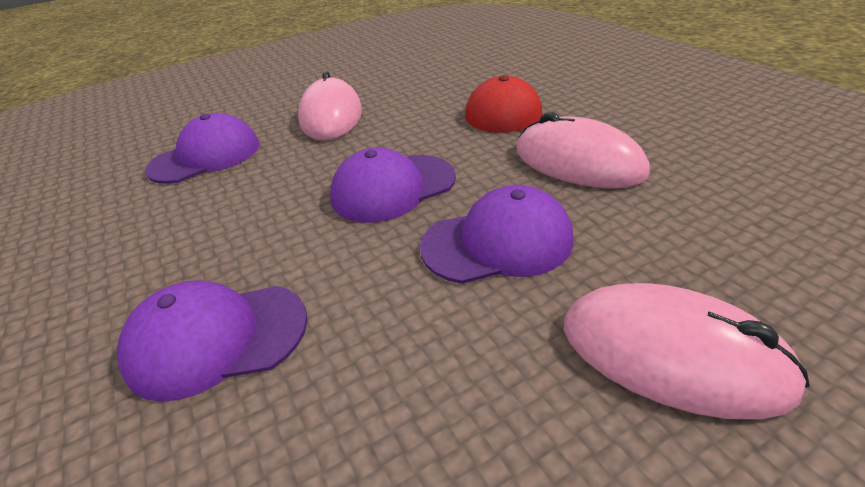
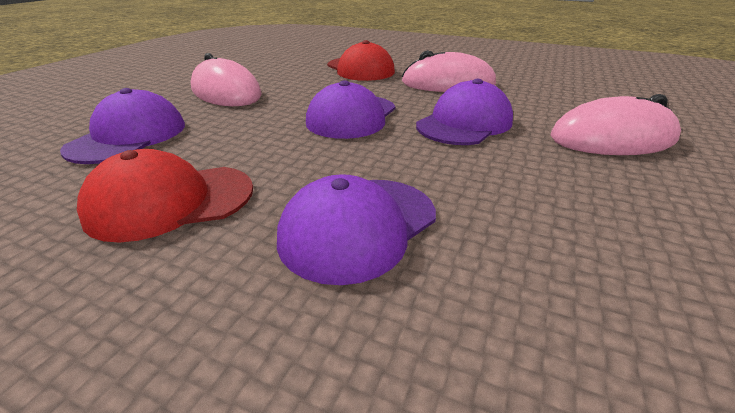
camera: 40 degrees left, 5 degrees down
none -> red cap [77,149,253,243]

